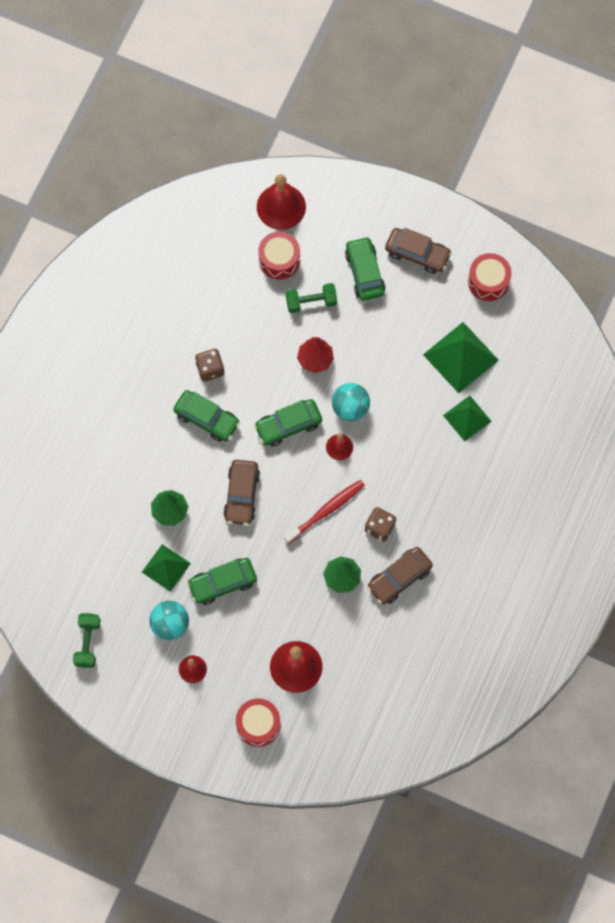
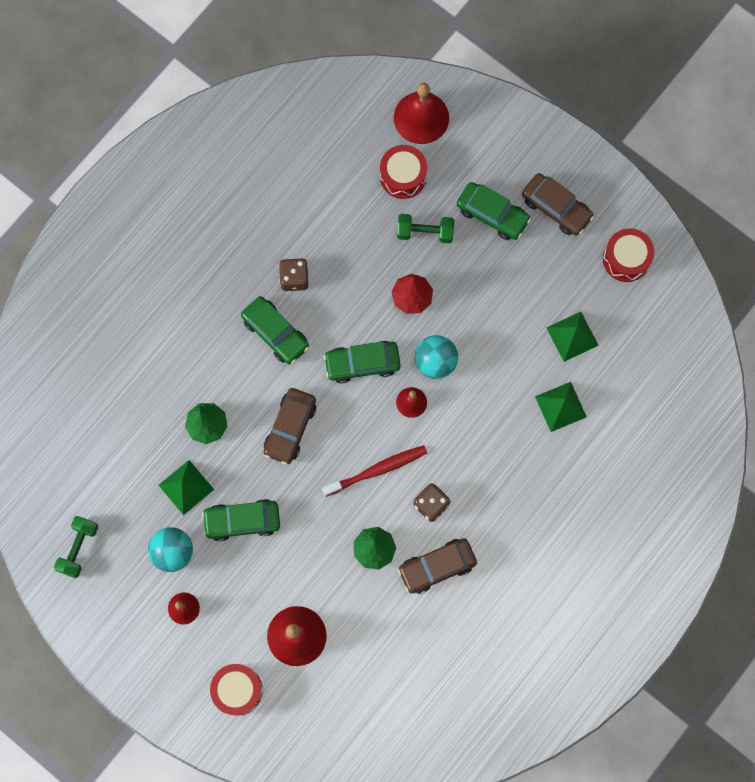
camera: 15 degrees right, 5 degrees up
green car [345,237,386,301] -> green car turned 120 degrees clockwise [457,182,531,240]
green pyramid [423,322,499,393] -> green pyramid [547,312,599,362], size x0.64

